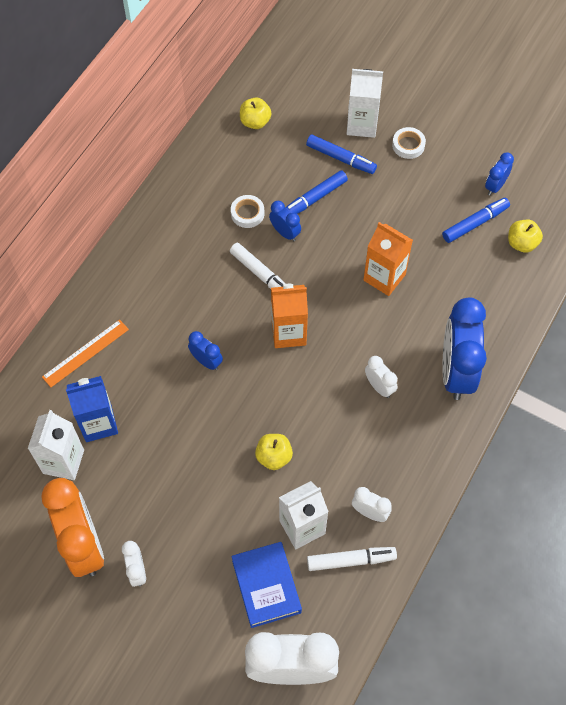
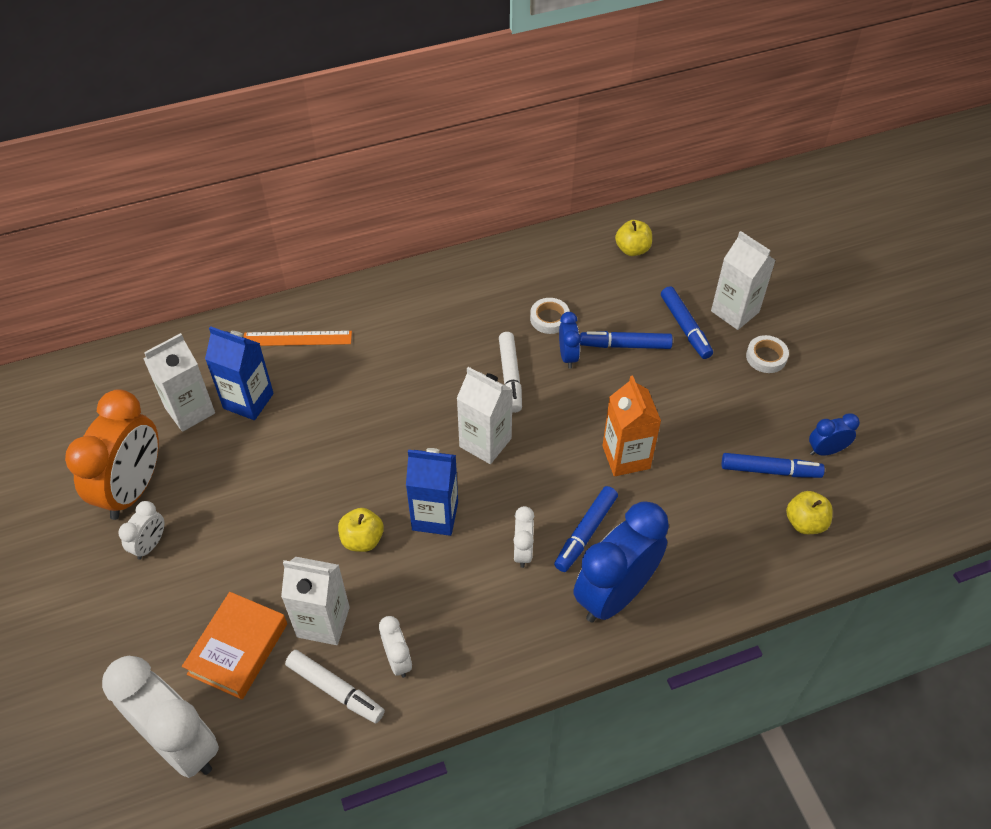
camera: 40 degrees right, 10 degrees down
blue clock [188,331,223,370] -> none
blue book [231,542,302,628] -> orange book [182,592,287,700]
orange carton [271,284,308,348] -> white carton [456,367,513,464]
none -> blue carton [406,448,458,536]
none -> blue marker [554,486,618,572]

